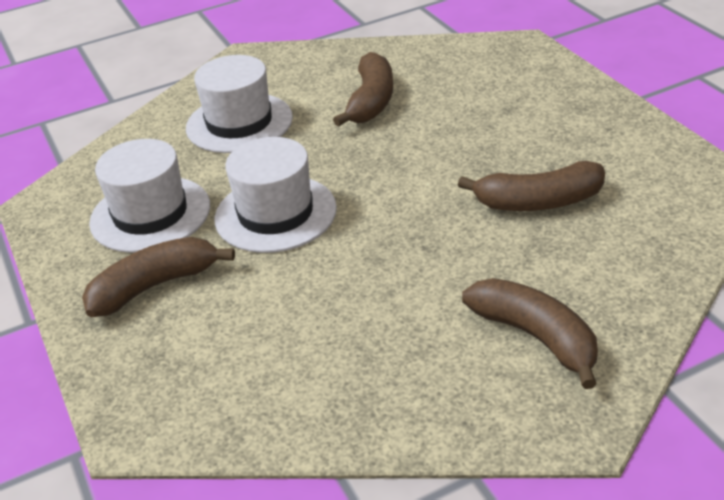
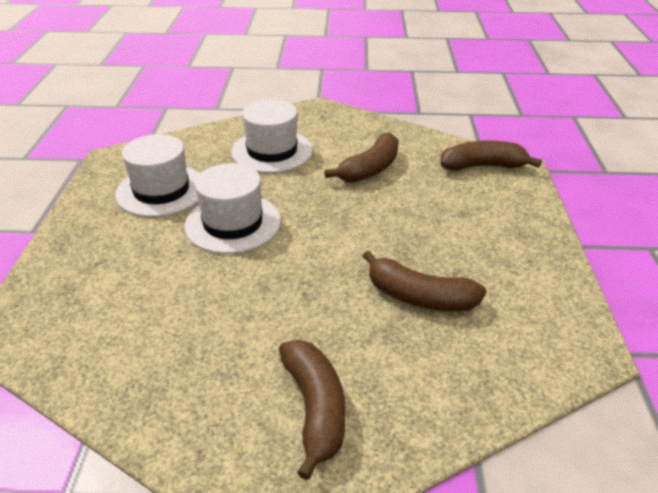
camera: 25 degrees right, 0 degrees up
brown banana [82,237,235,317] -> brown banana moved to [440,141,542,171]

